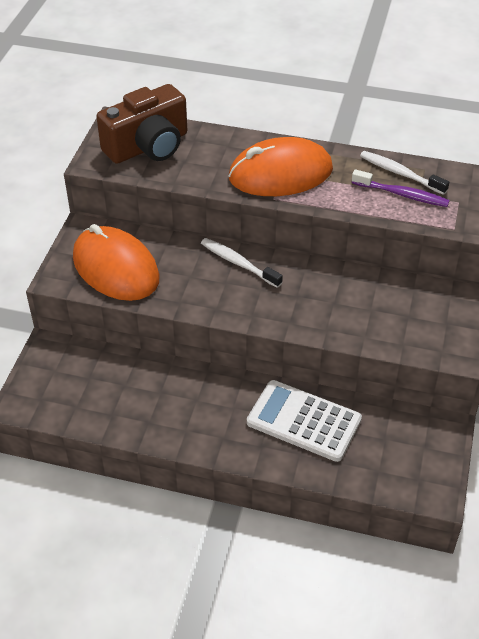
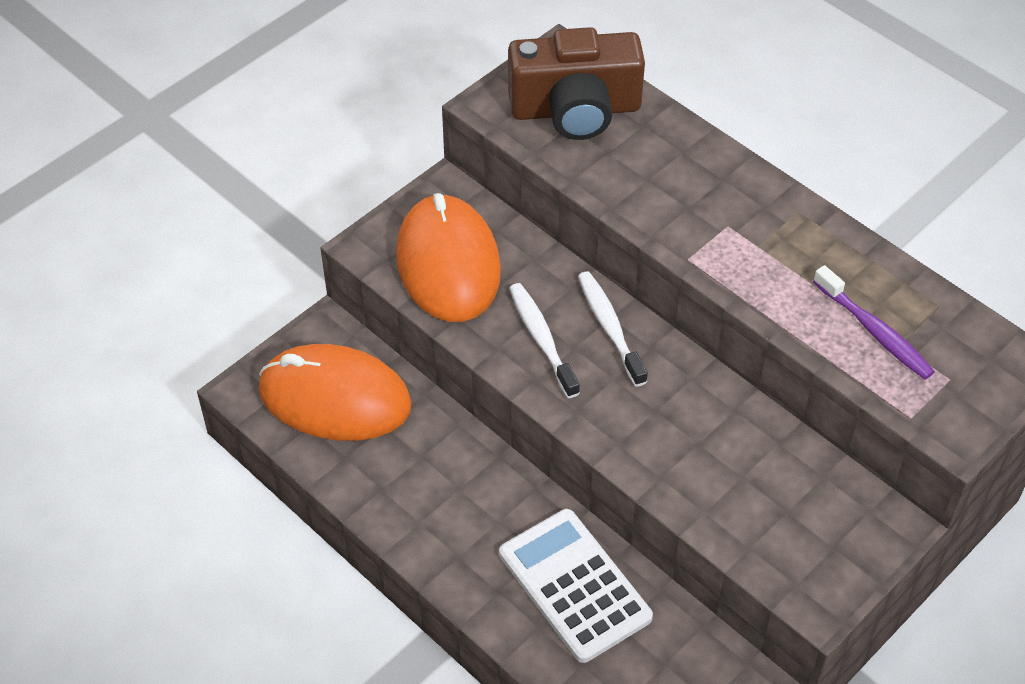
camera: 30 degrees right, 5 degrees up
orange mouse [228,137,333,196] -> orange mouse moved to [259,344,412,441]
white toothbrush [360,151,449,195] -> white toothbrush moved to [509,283,580,398]

